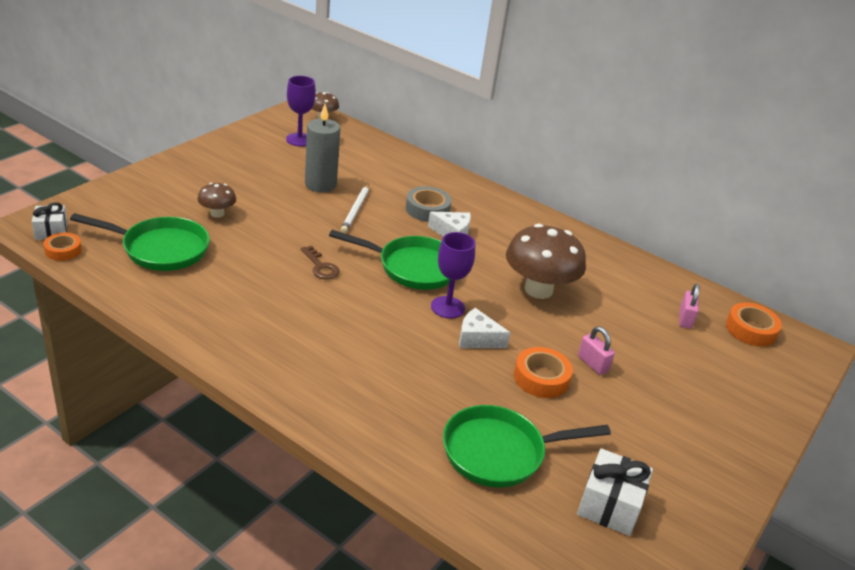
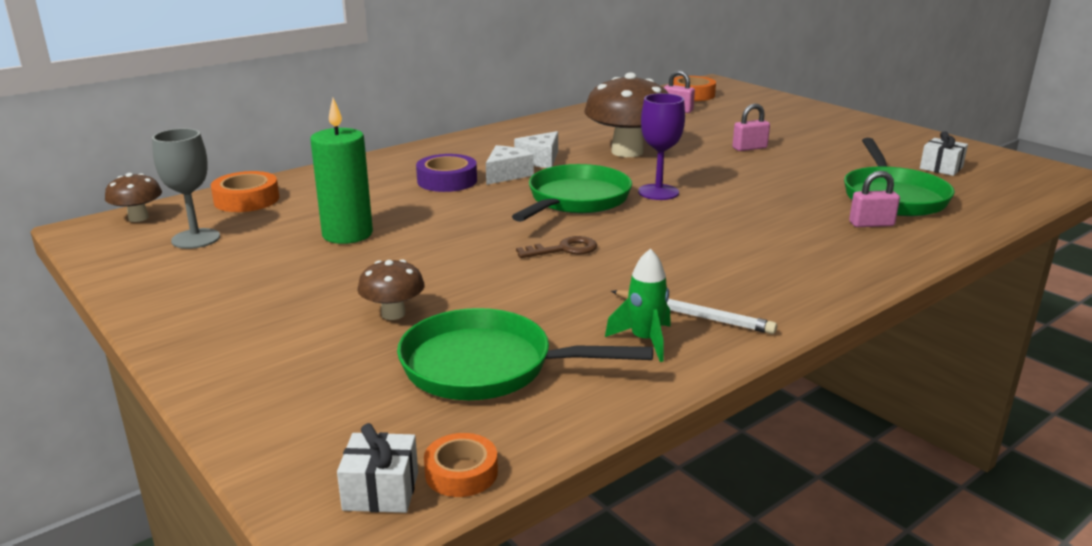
camera: 70 degrees left, 10 degrees down
green pan [70,213,210,271] -> green pan turned 105 degrees counterclockwise [397,308,653,400]
purple goblet [286,76,316,147] -> grey goblet [152,128,220,249]
grey candle [305,104,340,193] -> green candle [310,98,373,244]
white pencil [341,184,369,233] -> white pencil moved to [611,290,777,334]
grey tape [406,186,452,222] -> purple tape [416,154,477,192]
white cheese [459,308,510,348] -> white cheese moved to [514,131,558,168]
orange tape [514,347,573,398] -> orange tape moved to [211,171,279,212]
white gift [577,448,653,536] -> white gift [920,131,968,176], size x0.66
none -> green rocket [605,249,671,362]
none -> pink padlock [849,171,900,227]

